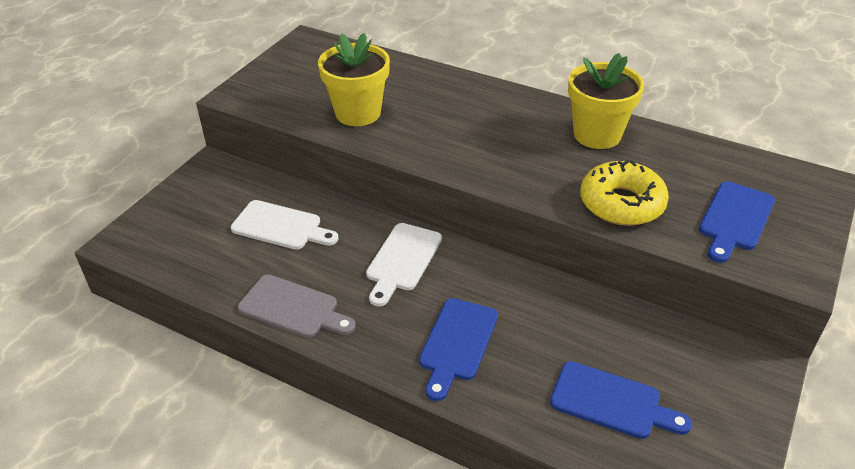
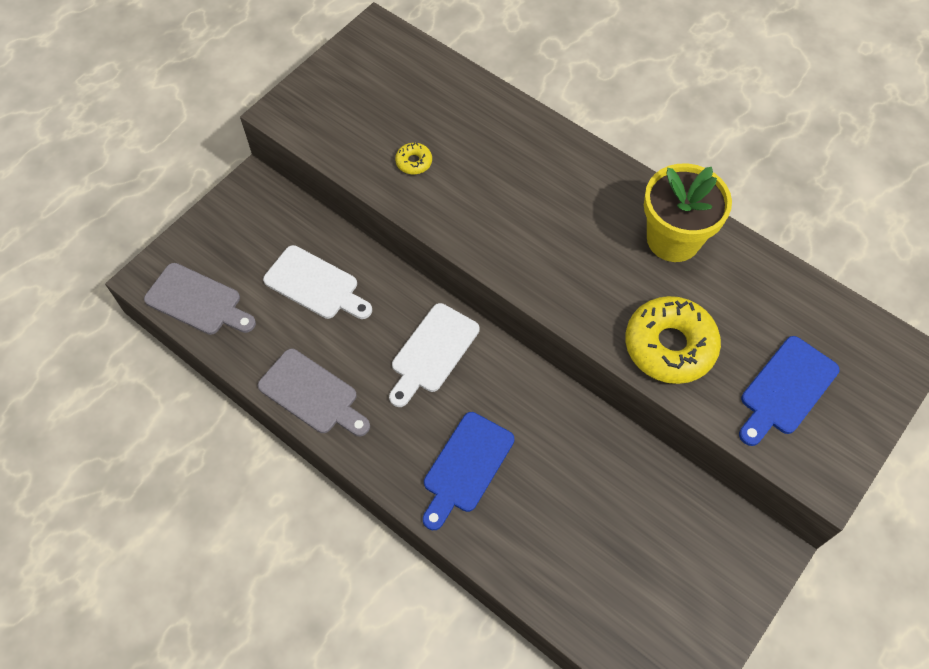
camera: 10 degrees right, 20 degrees up
yellow flower pot [318,33,390,126] -> yellow donut [395,143,432,174]
blue cutting board [550,361,692,439] -> none
none -> grey cutting board [144,263,256,335]

